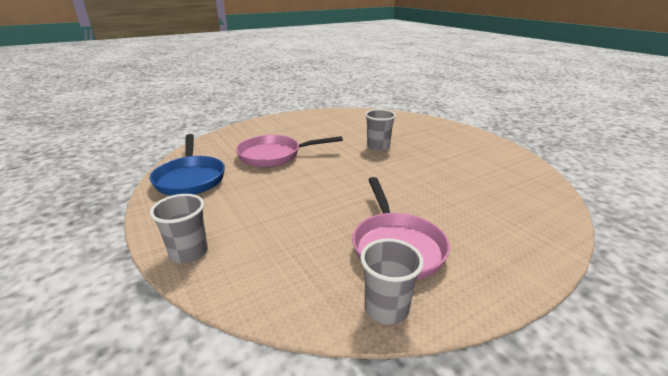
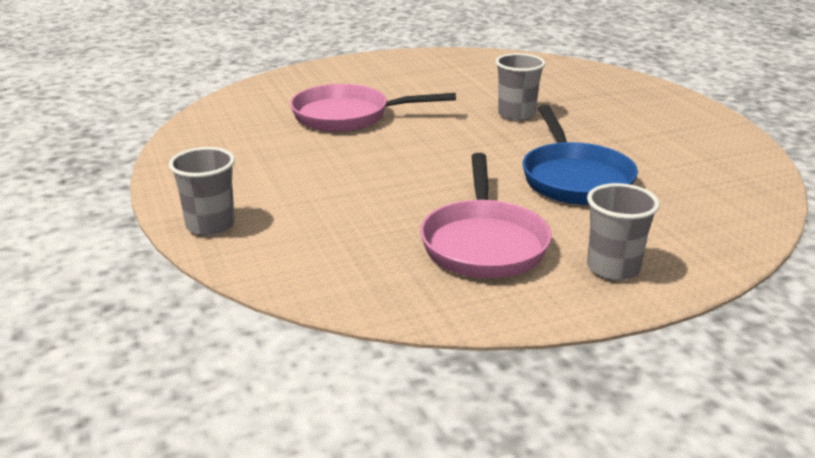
camera: 10 degrees right, 0 degrees up
blue pan [150,134,225,196] -> blue pan moved to [523,105,638,205]
grey cup [360,238,424,325] -> grey cup moved to [587,183,660,281]

